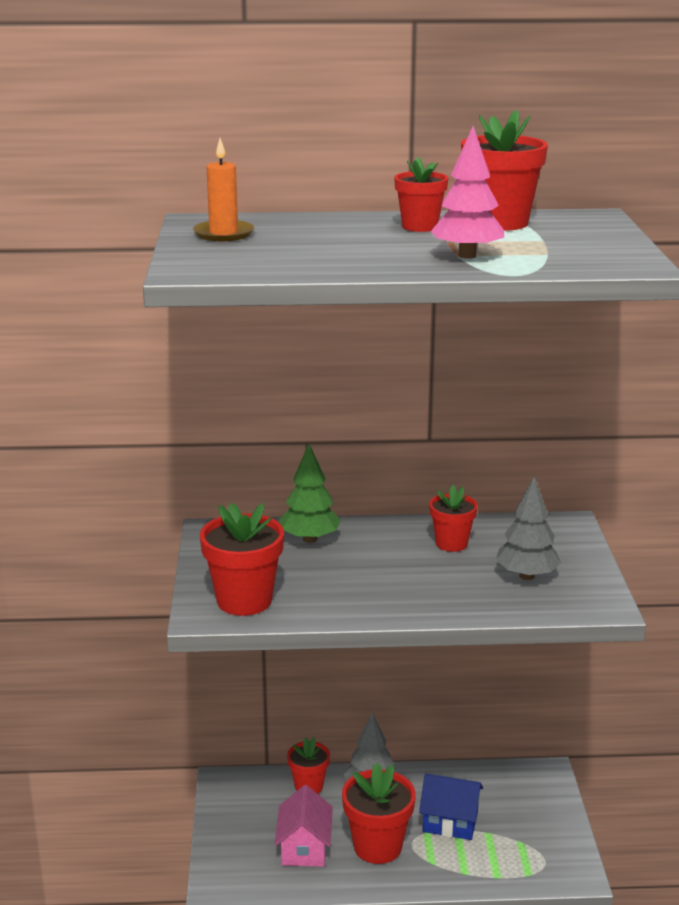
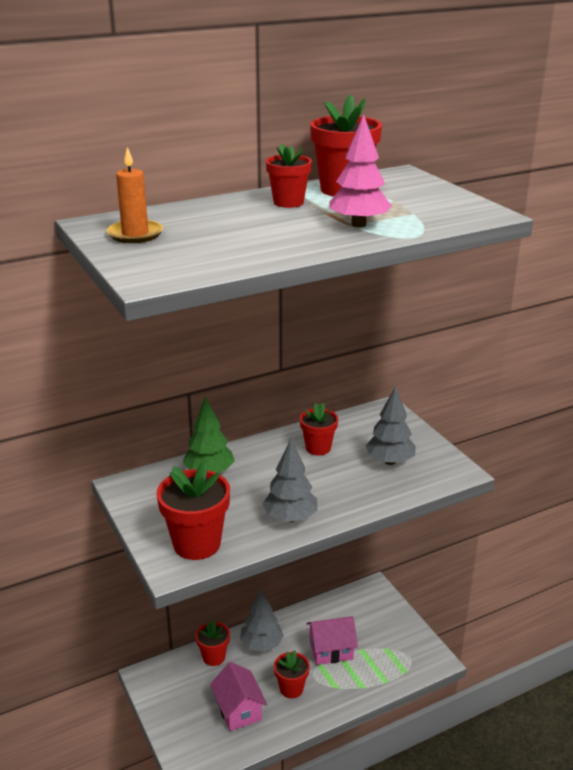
camera: 25 degrees left, 5 degrees up
red flower pot [342,762,416,864] -> red flower pot [274,650,310,699], size x0.62
blue house [419,774,483,840] -> pink house [307,616,358,665]
none -> grey tree [263,439,317,522]

